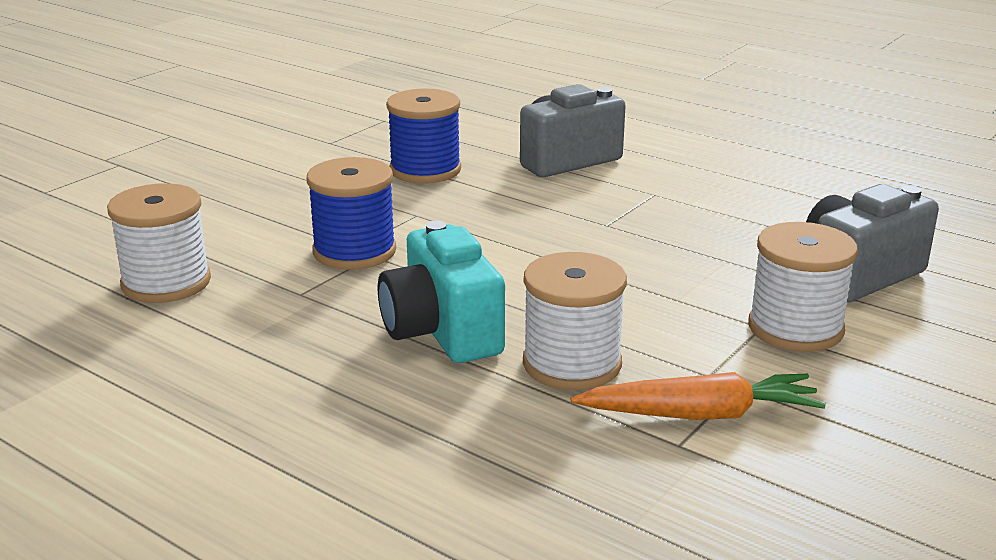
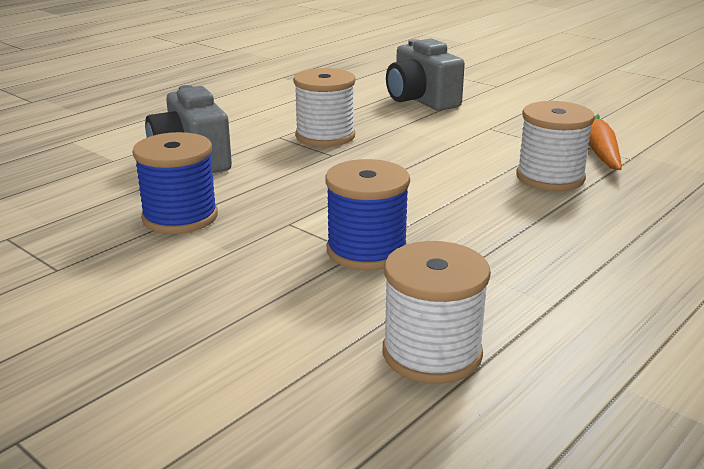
camera: 85 degrees left, 0 degrees up
turquoise camera [378,221,505,363] -> none
white spool [748,222,858,352] -> white spool moved to [293,68,355,147]

